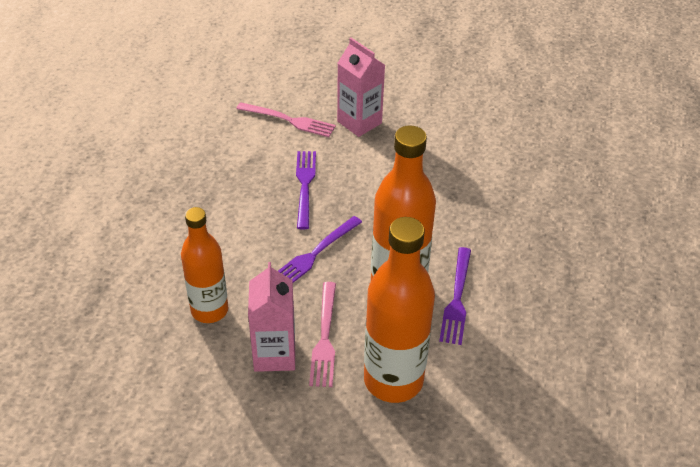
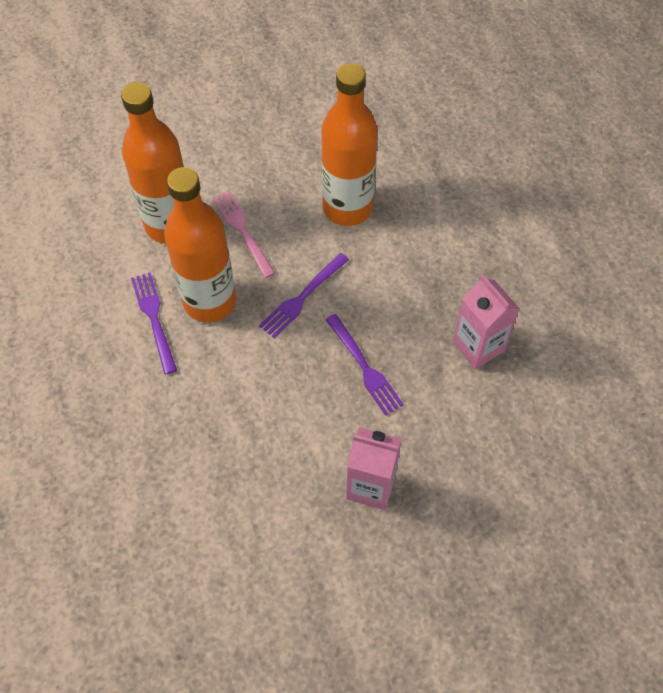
camera: 150 degrees right, 15 degrees up
orange bottle [181,207,228,323] -> orange bottle [321,63,378,226], size x1.51
pink fork [236,102,336,137] -> none
pink carton [248,262,295,372] -> pink carton moved to [453,275,520,369]
purple fork [278,216,362,283] -> purple fork turned 150 degrees counterclockwise [259,253,349,338]

